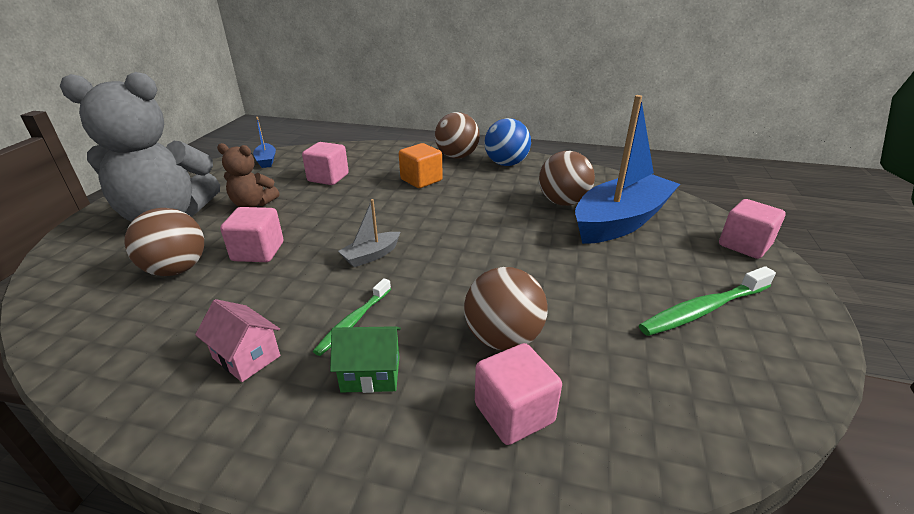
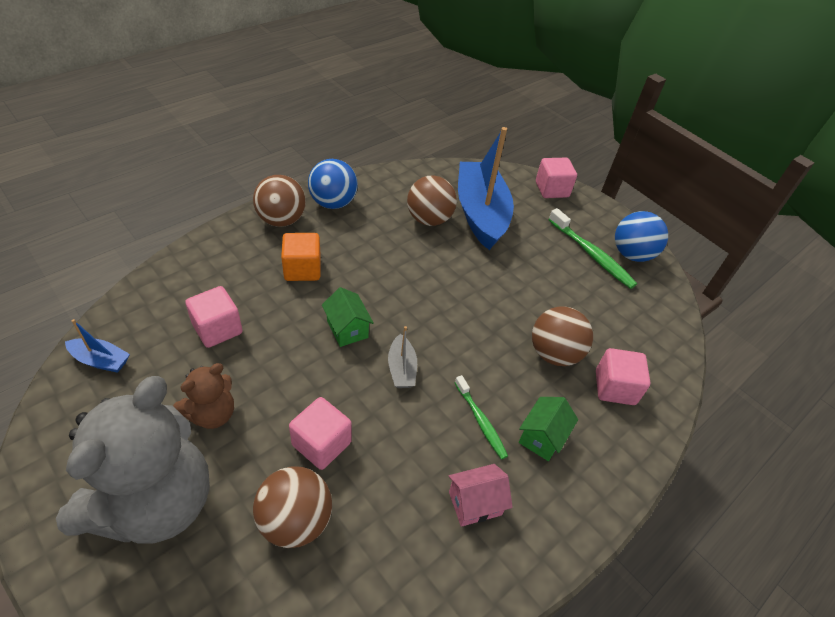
camera: 60 degrees left, 15 degrees up
green toothbrush [639,266,776,336] -> green toothbrush turned 45 degrees counterclockwise [548,208,637,289]
none -> green house [322,287,374,347]
none -> blue ball [615,211,668,262]

